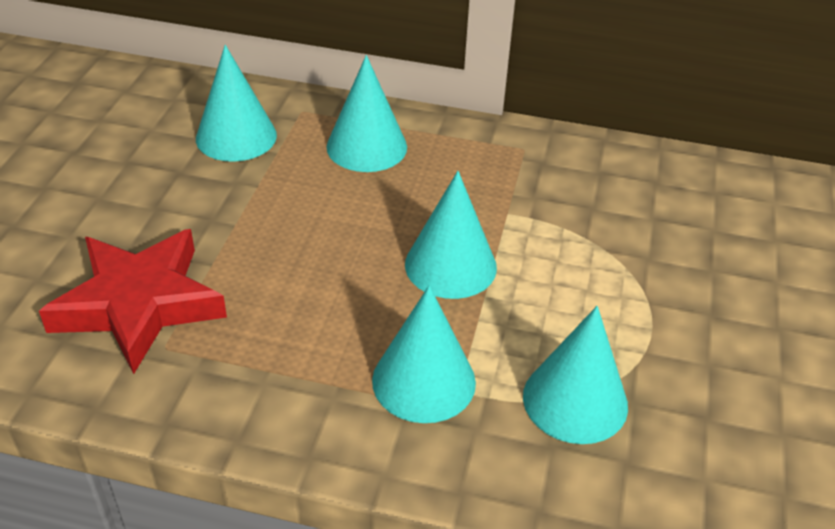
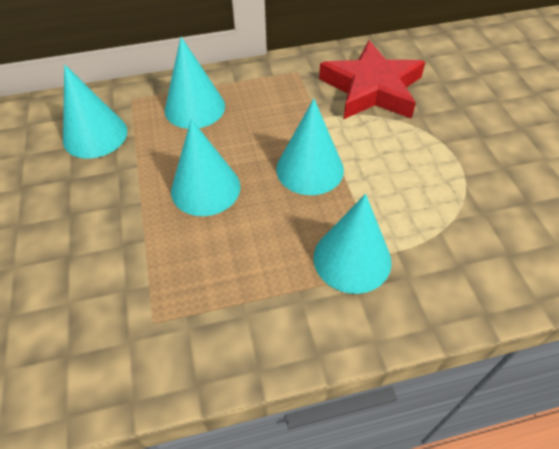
camera: 25 degrees left, 10 degrees up
red star [39,229,227,374] -> red star moved to [319,40,425,120]
turquoise cone [523,306,628,444] -> turquoise cone moved to [171,119,241,216]

